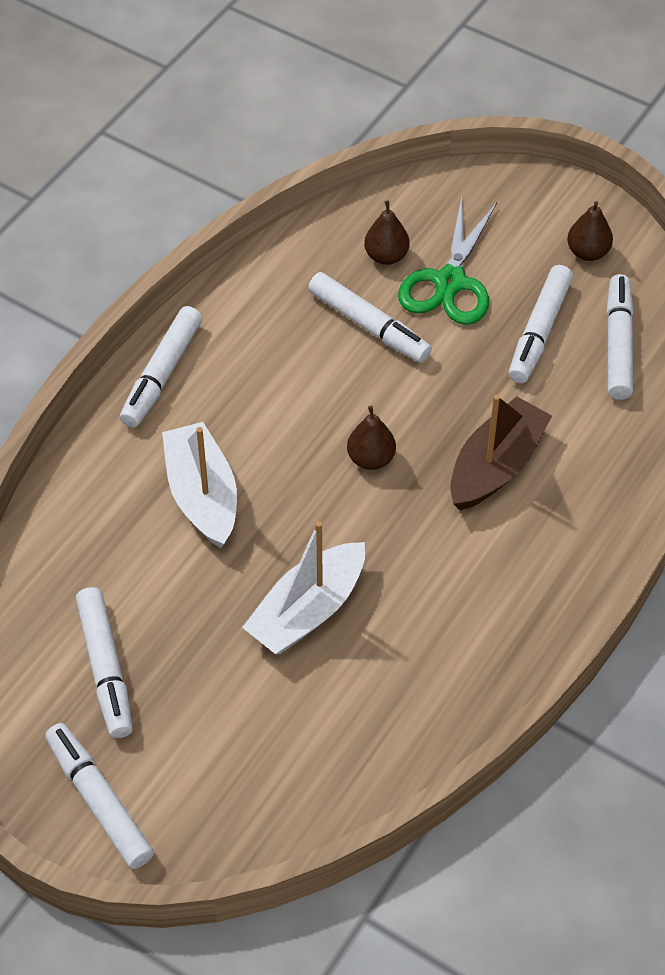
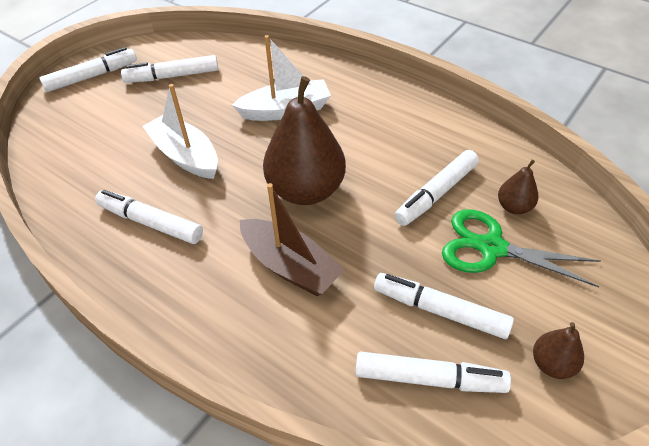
camera: 95 degrees right, 5 degrees down
white marker [120,306,202,427] -> white marker moved to [95,190,203,244]
brown pear [347,406,396,470] -> brown pear [263,76,346,205], size x2.17

